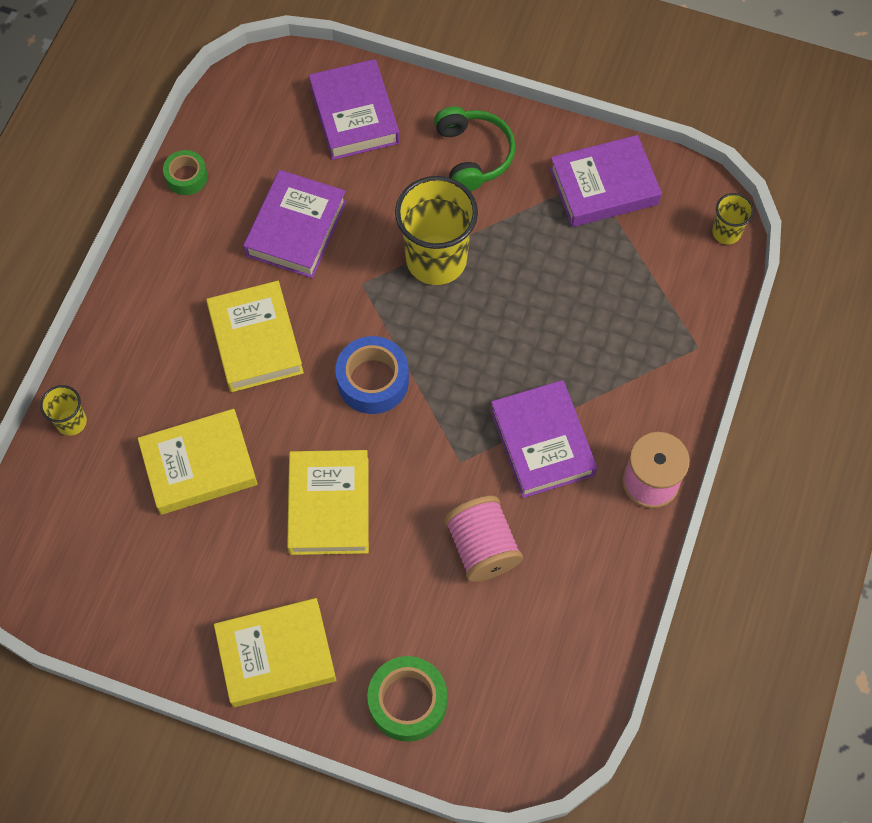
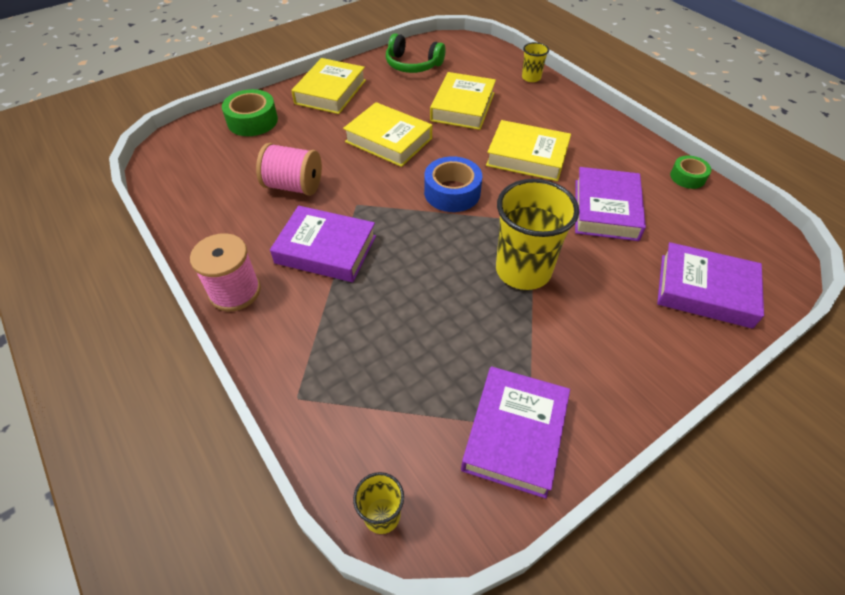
camera: 125 degrees right, 15 degrees down
purple book [243,170,347,278] -> purple book turned 45 degrees clockwise [575,167,646,241]
green headphones [434,106,516,191] -> green headphones moved to [386,33,445,73]

